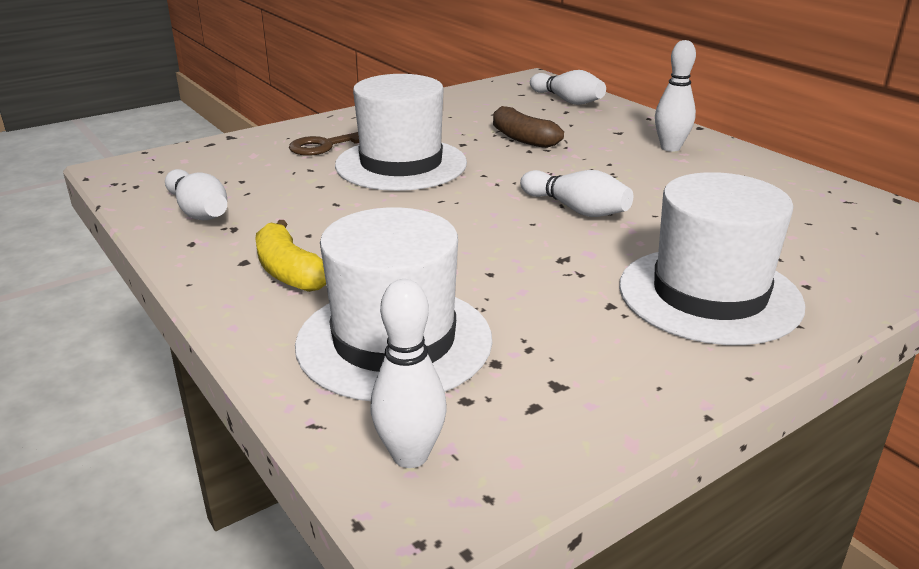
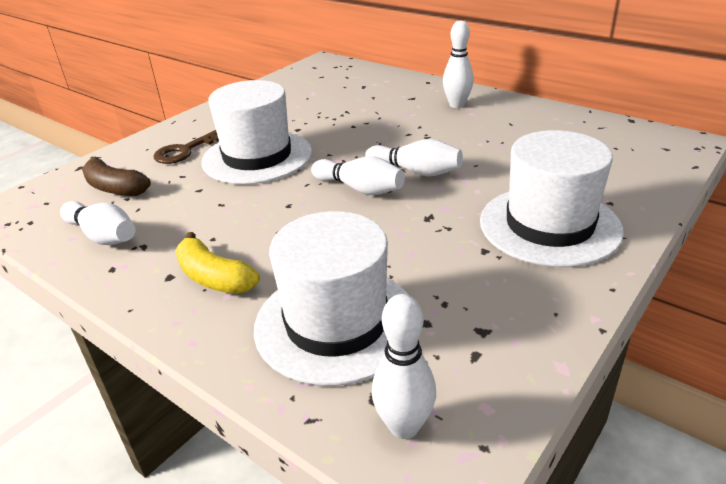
camera: 15 degrees left, 5 degrees up
brown banana [493,106,564,148] -> brown banana moved to [82,157,151,196]
white bowling pin [530,70,606,105] -> white bowling pin moved to [311,156,405,195]

